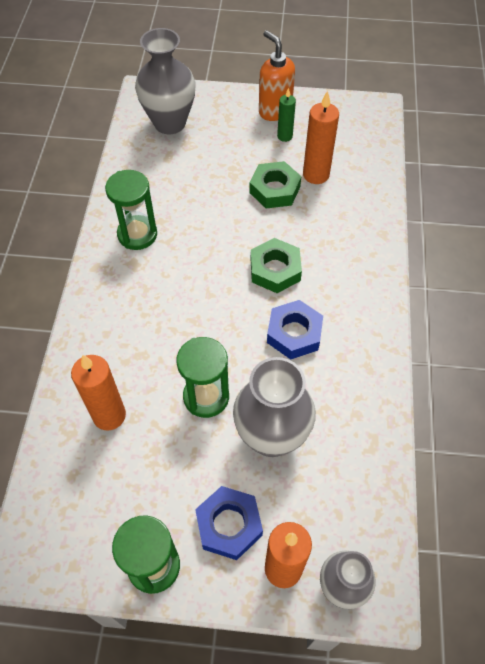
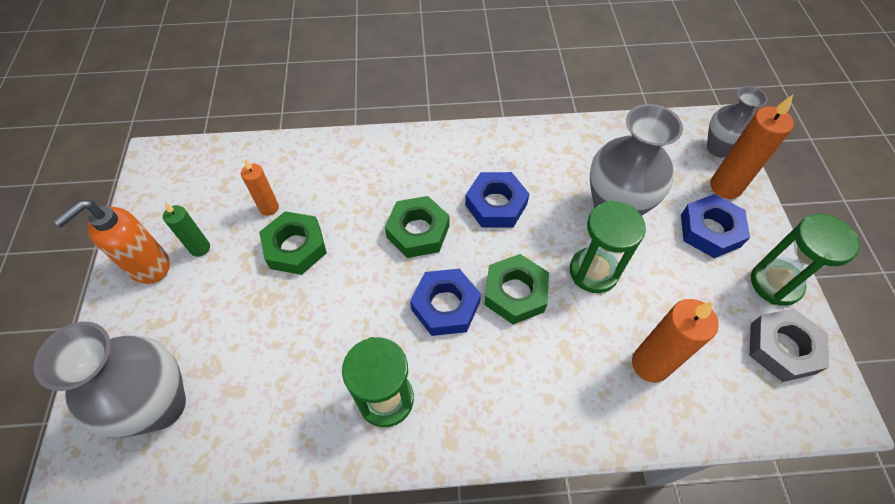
camera: 100 degrees left, 0 degrees up
orange candle [303,91,339,184] -> orange candle [241,159,279,216], size x0.60
none -> blue nut [410,269,481,336]
none -> green nut [484,254,549,324]
none -> grey nut [750,308,829,382]

